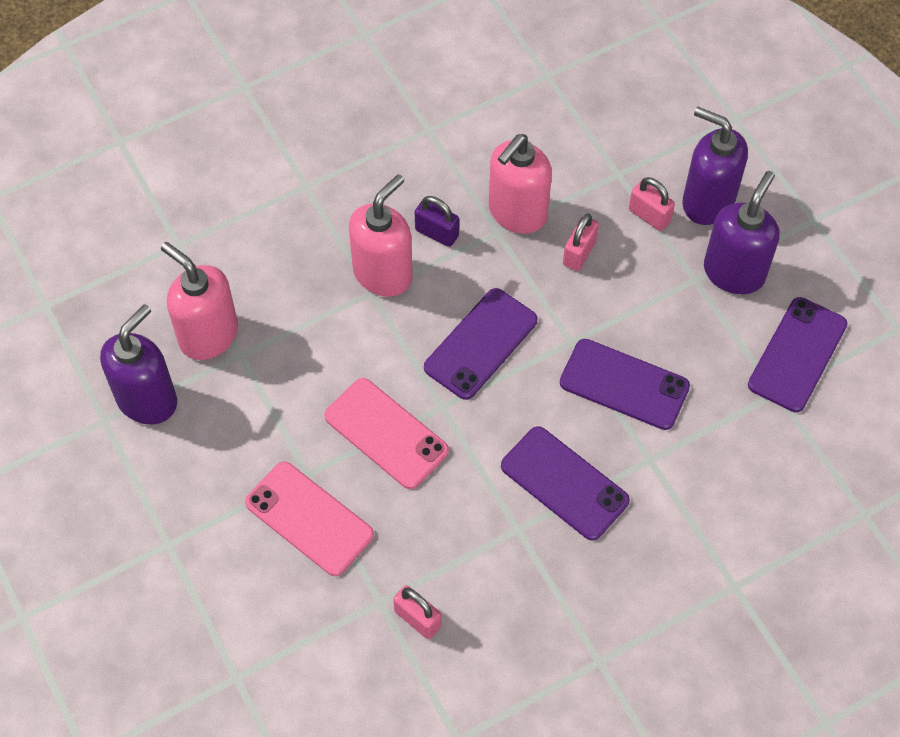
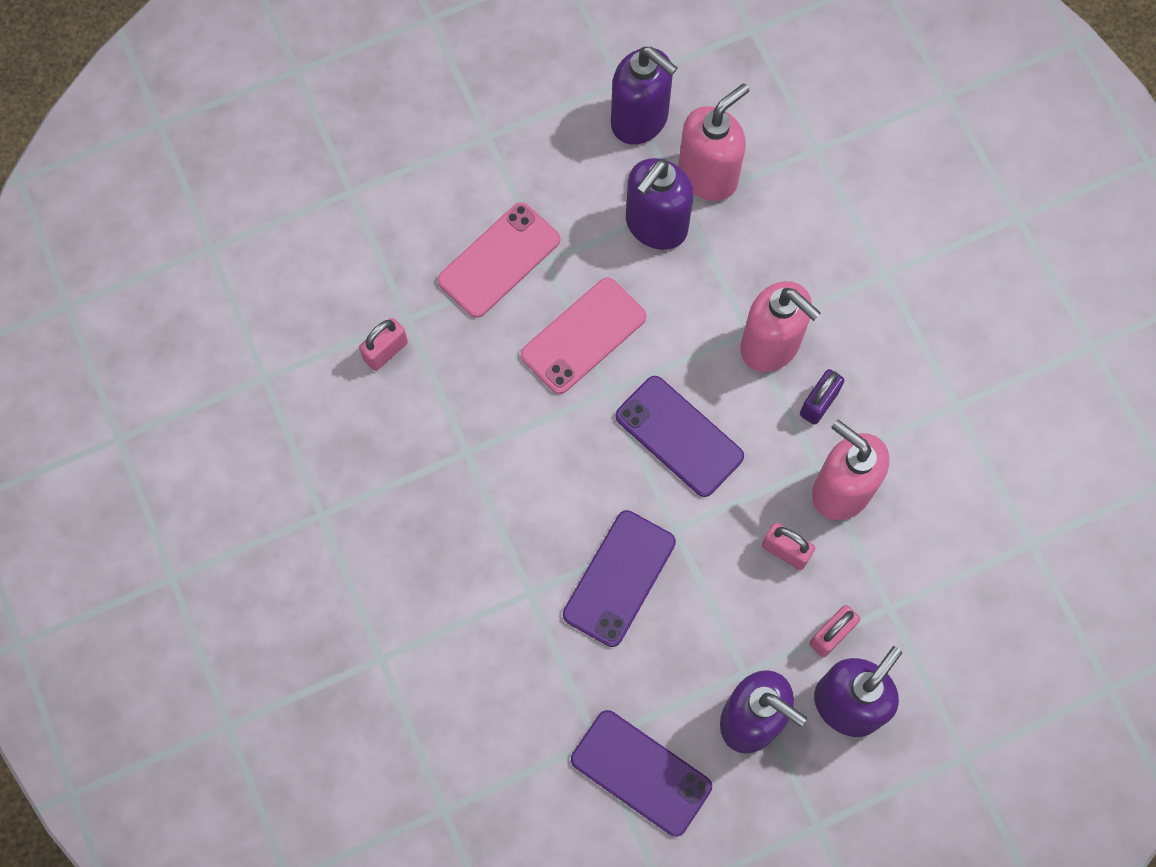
camera: 95 degrees right, 10 degrees up
purple phone [501,426,630,541] -> none
none -> purple soap dispenser [626,158,693,250]

